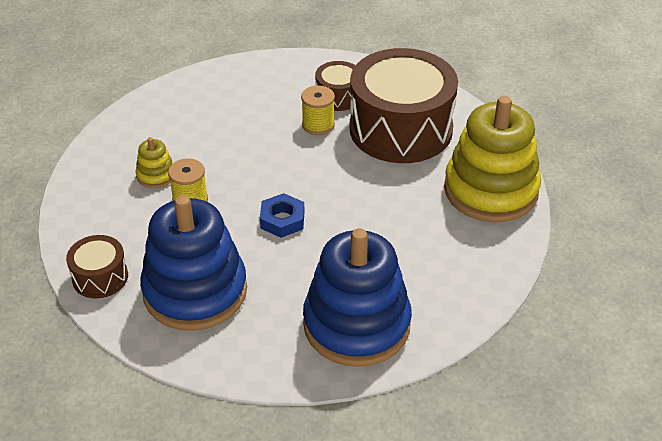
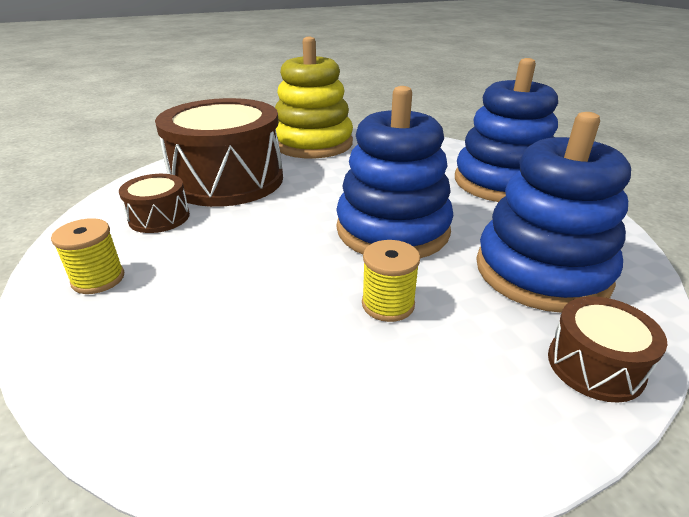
camera: 100 degrees left, 10 degrees down
yellow stacking toy [135,137,173,188] -> none
blue nut [260,193,304,238] -> blue stacking toy [336,86,454,258]
yellow spool [301,85,335,135] -> yellow spool moved to [51,218,124,294]

